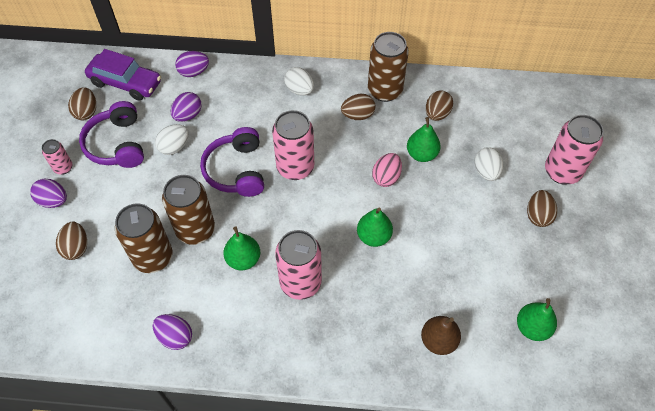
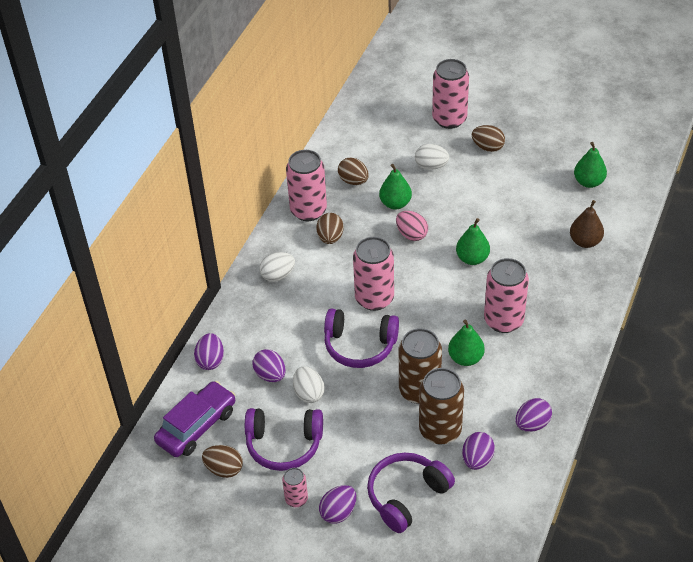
camera: 70 degrees left, 10 degrees down
brown egg [56,222,87,260] -> purple headphones [367,453,455,533]
brown can [368,32,409,102] -> pink can [286,150,327,221]
none -> purple egg [462,432,495,470]

